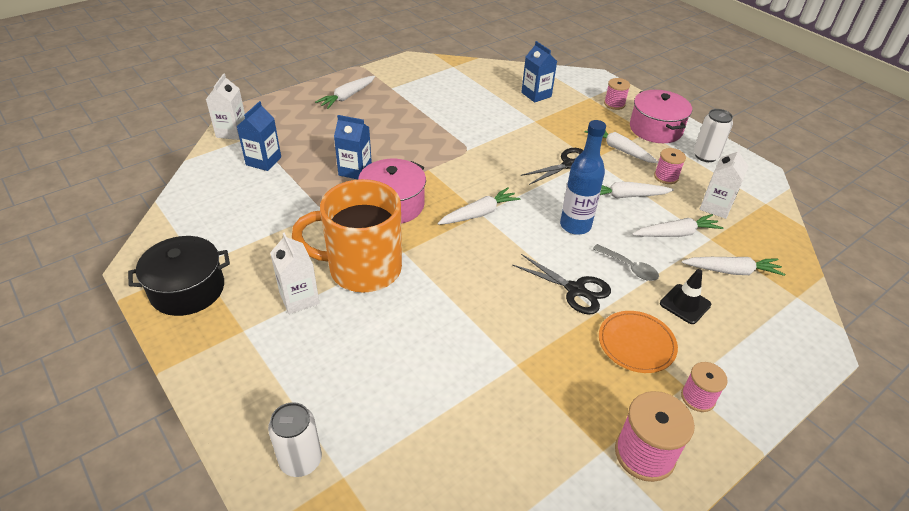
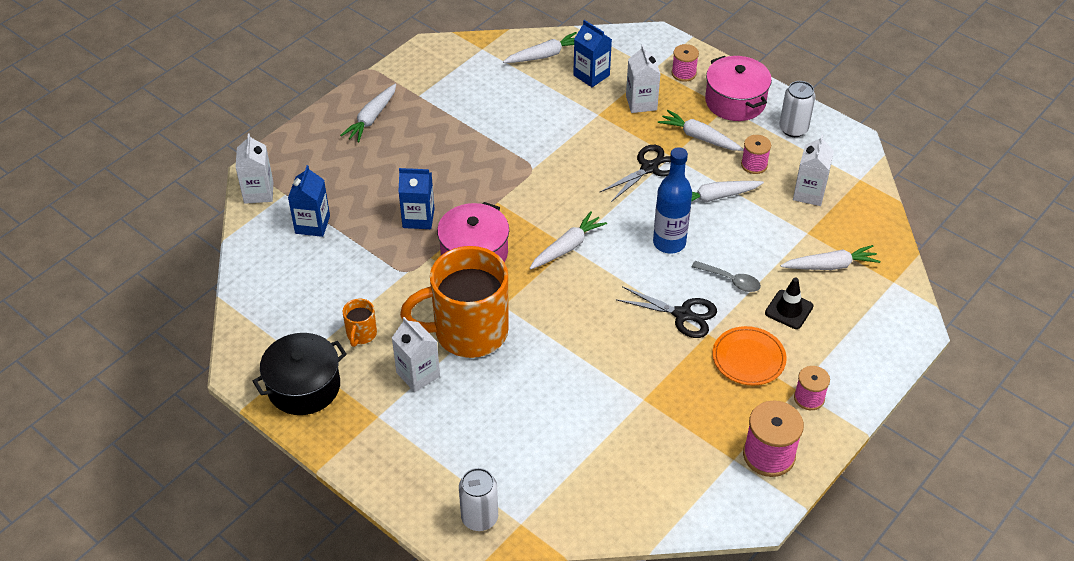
camera: 10 degrees left, 5 degrees up
white carrot [632,214,723,237] -> white carrot moved to [503,32,577,63]
none -> orange mug [343,298,377,347]
none -> white carton [626,45,660,113]

